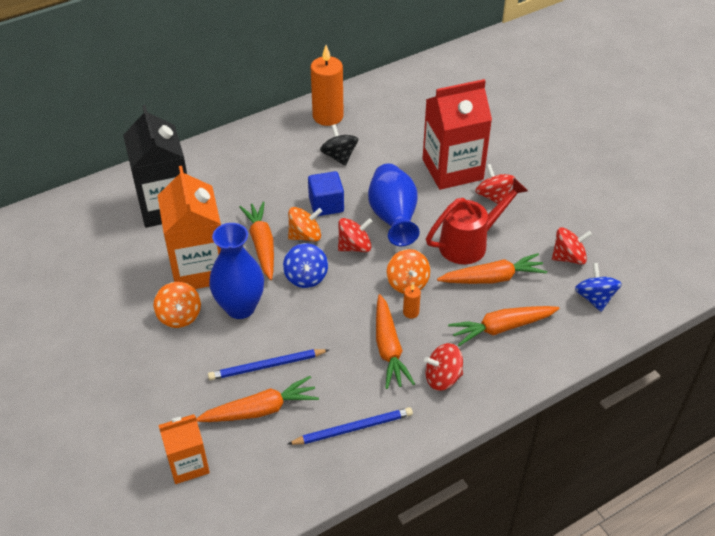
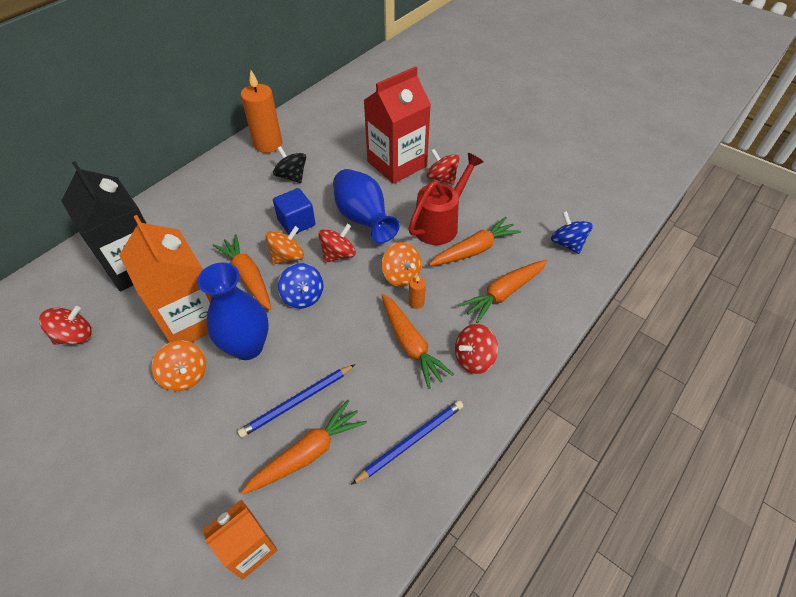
camera: 20 degrees left, 5 degrees up
red spinning top [552,227,592,265] -> red spinning top moved to [39,306,92,345]

